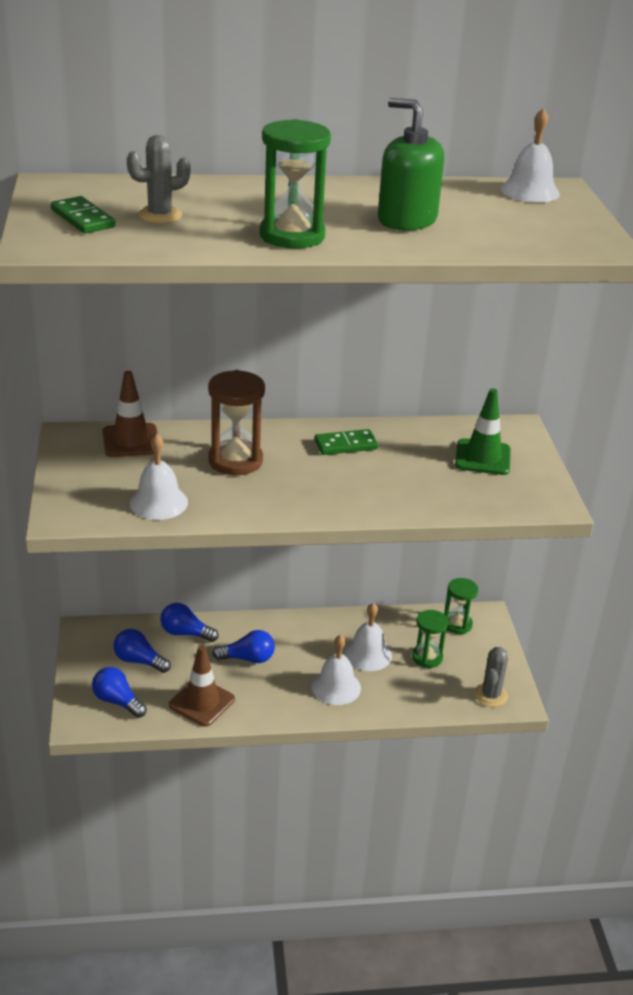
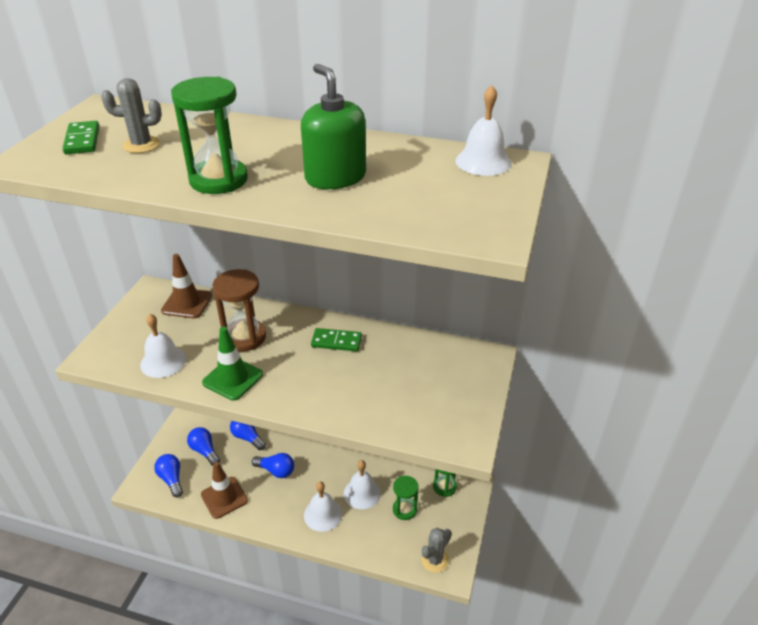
camera: 25 degrees right, 5 degrees up
green traffic cone [455,388,511,475] -> green traffic cone moved to [202,327,263,401]

